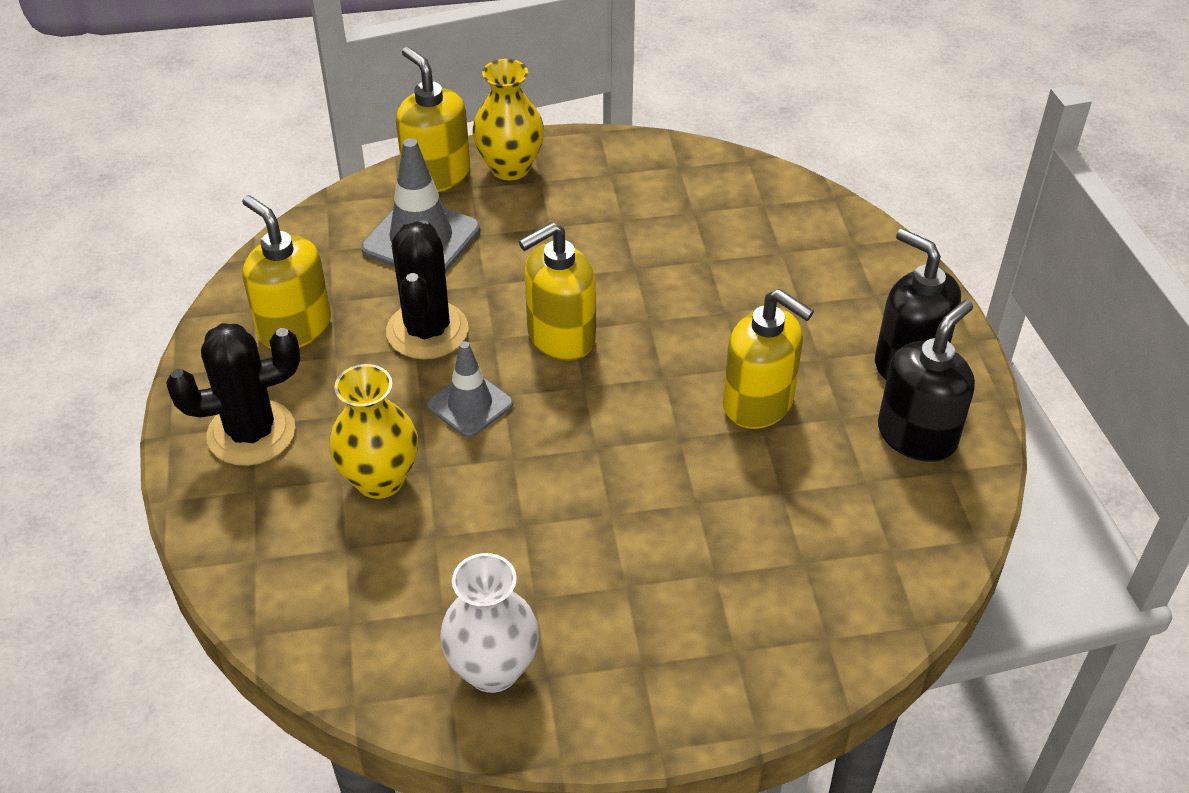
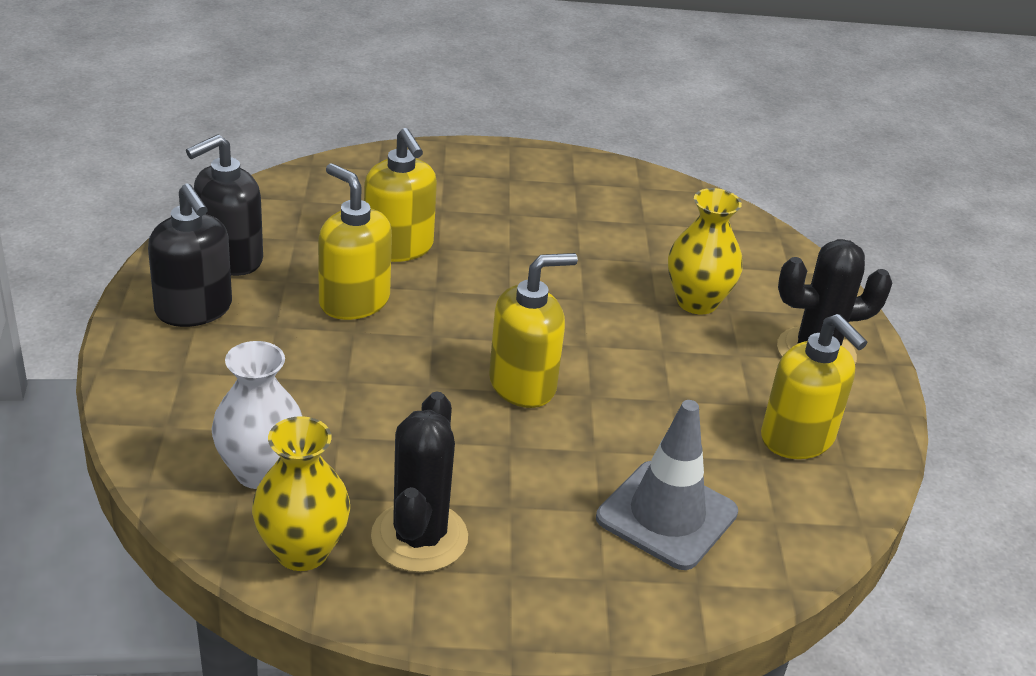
camera: 175 degrees left, 10 degrees down
black cactus [386,220,469,359] -> black cactus moved to [371,391,468,573]
yellow soap dispenser [396,47,470,192] -> yellow soap dispenser moved to [364,128,437,262]
grey traffic cone [427,341,513,438] -> none
white vase [440,553,539,693] -> white vase moved to [212,341,302,489]
yellow vase [472,59,544,180] -> yellow vase moved to [252,416,350,571]

